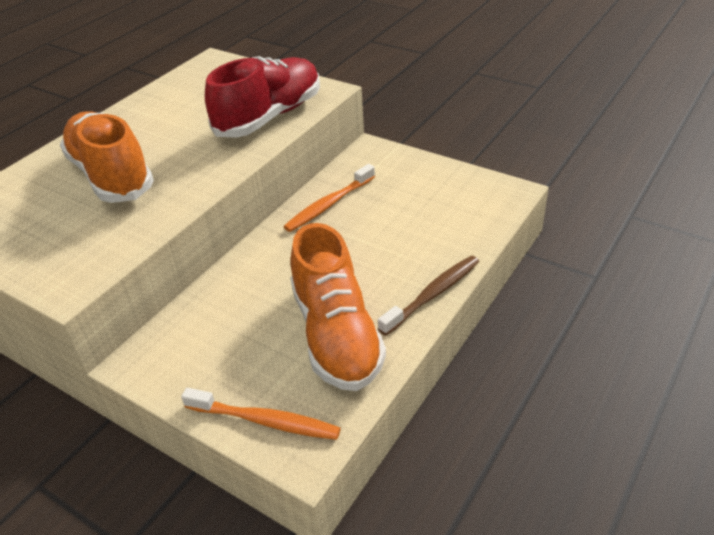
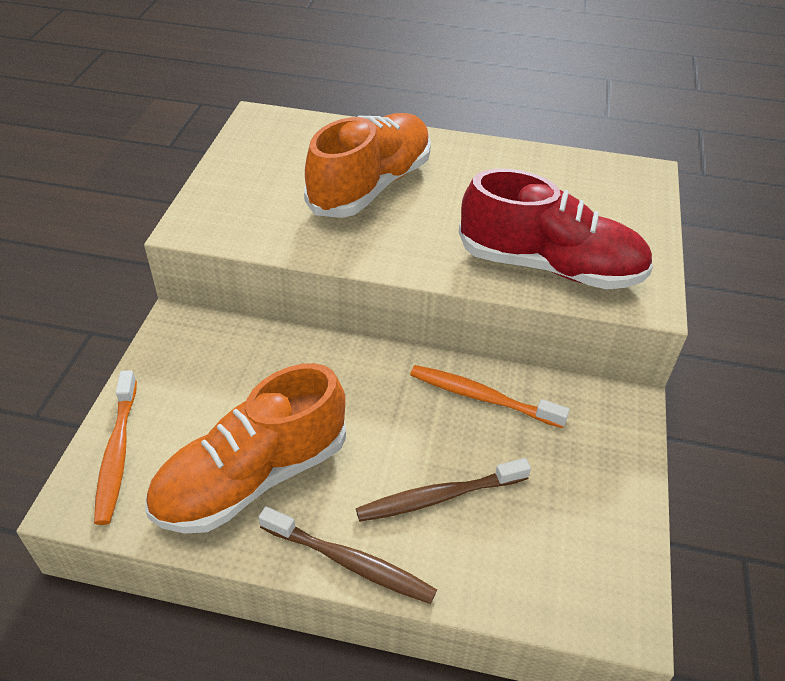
camera: 65 degrees right, 5 degrees up
none -> brown toothbrush [356,458,531,522]

